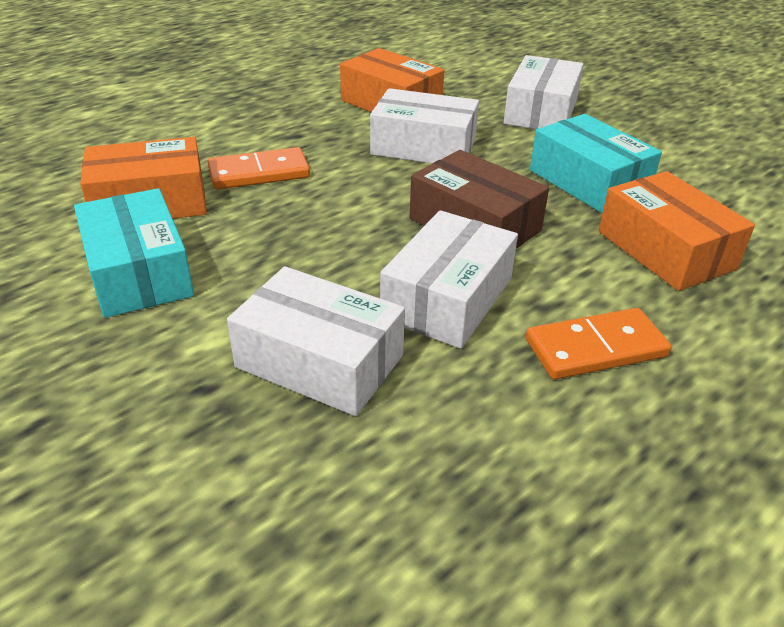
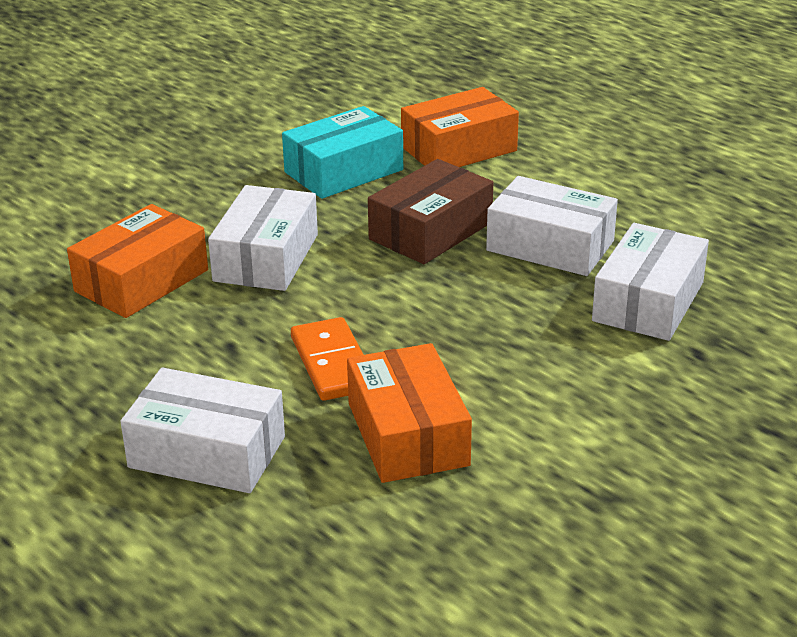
camera: 90 degrees left, 5 degrees down
turquoise box [74,188,194,318] -> none
white box [503,55,584,129] -> white box moved to [120,367,285,493]
orange domino [526,308,672,379] -> none

